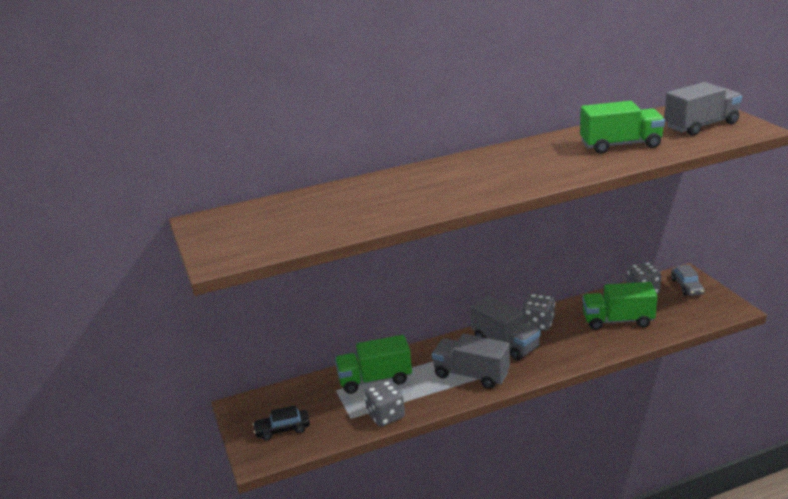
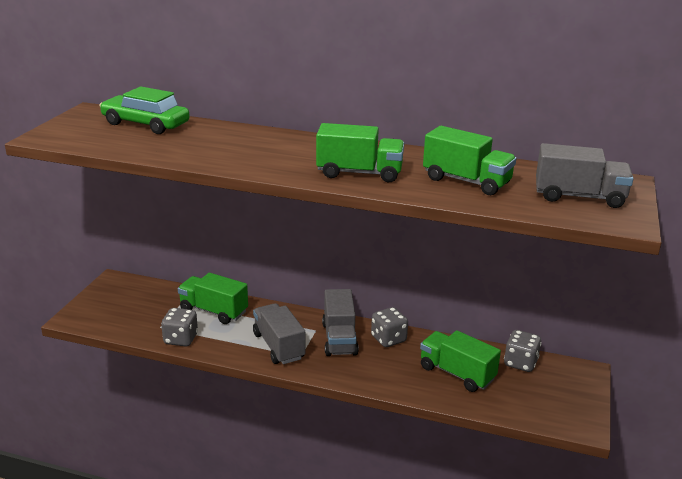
camera: 35 degrees right, 0 degrees up
black car [253,405,310,441] -> none
grey car [671,265,704,296] -> none
none -> green car [99,86,190,134]
none -> green truck [316,123,404,183]

